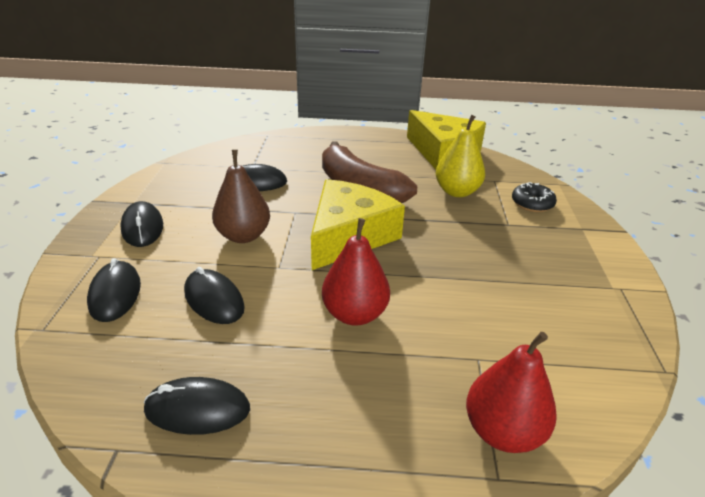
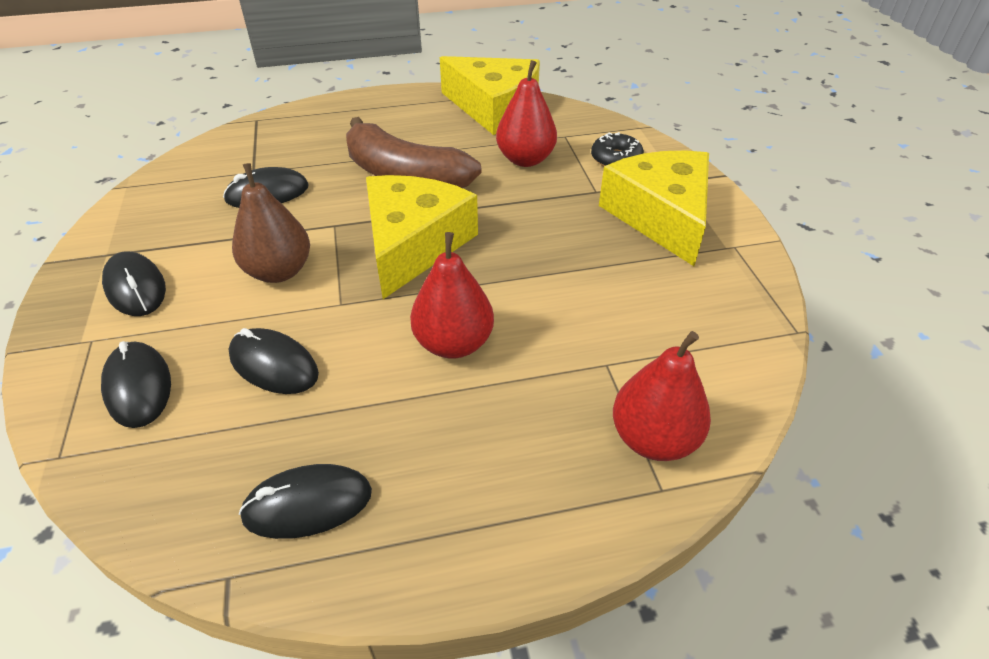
camera: 15 degrees left, 10 degrees up
yellow pear [436,115,485,197] -> red pear [496,60,557,167]
none -> yellow cheese [599,151,709,266]

